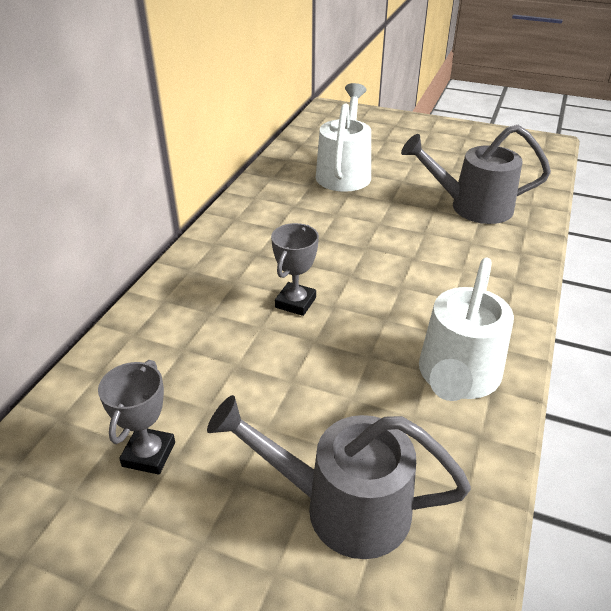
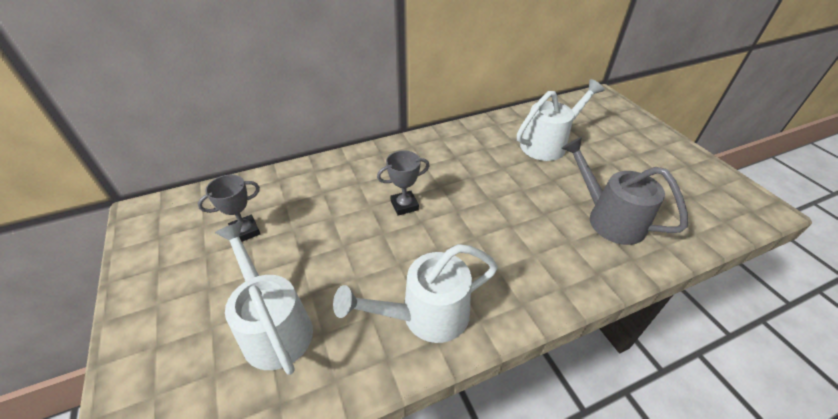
camera: 45 degrees right, 5 degrees up
grey watering can [207,395,471,559] -> white watering can [215,222,313,375]

